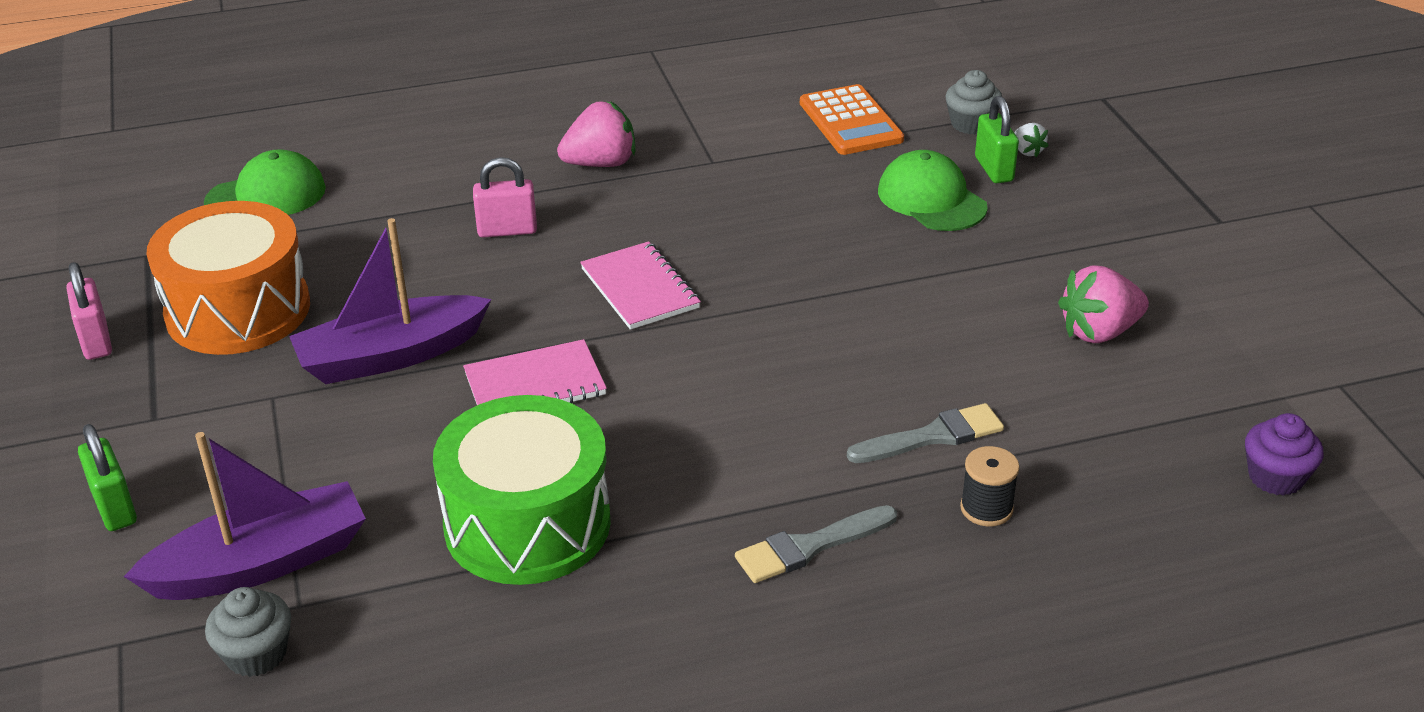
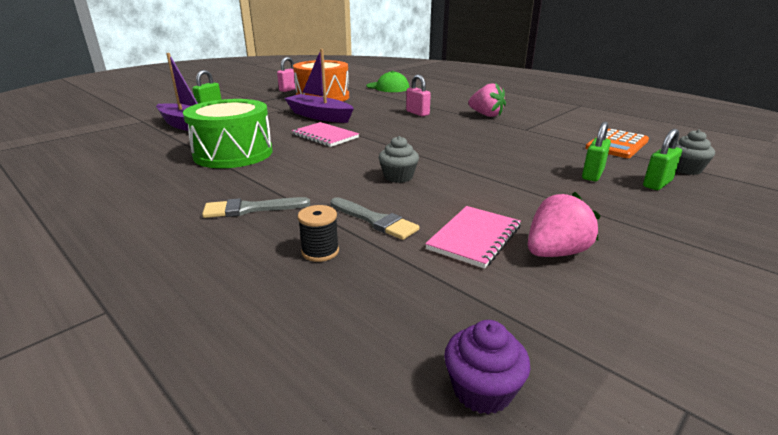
camera: 60 degrees right, 10 degrees down
grey cupcake [205,587,291,677] -> grey cupcake moved to [379,136,419,183]
pink notebook [580,241,701,330] -> pink notebook moved to [425,206,521,269]
grey brush [735,505,897,583] -> grey brush turned 45 degrees counterclockwise [202,197,310,218]
green cap [878,150,988,231] -> green padlock [582,122,611,181]
white strawberry [1015,123,1048,157] -> none
pink strawberry [1058,265,1149,343] -> pink strawberry turned 105 degrees clockwise [528,192,601,257]

